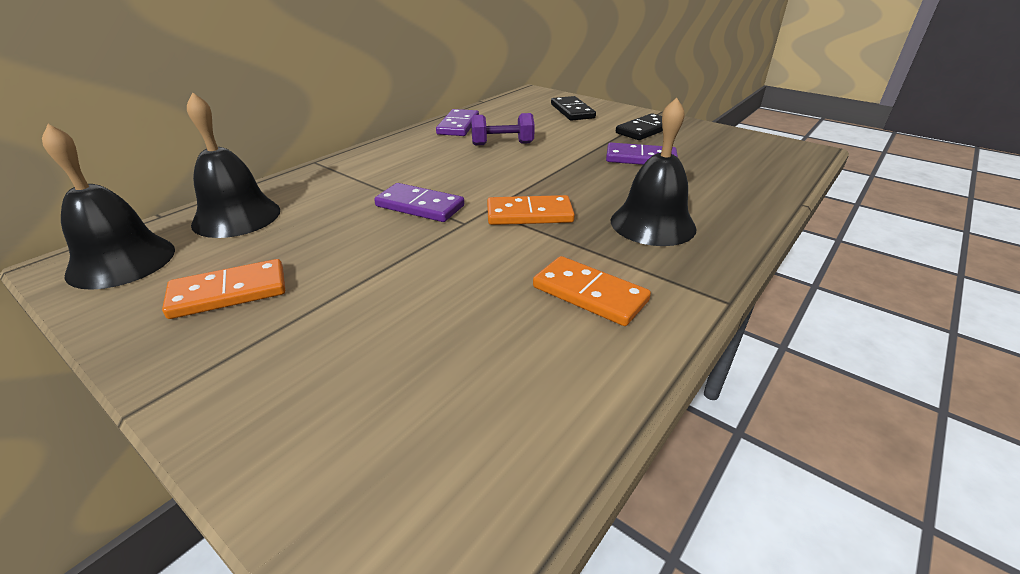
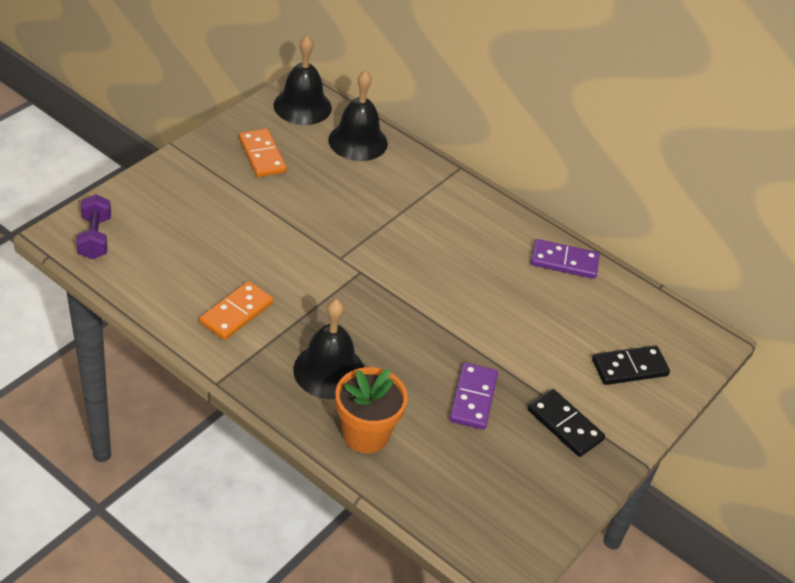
camera: 85 degrees right, 10 degrees up
purple domino [374,183,464,222] -> none
purple dumbbell [471,113,535,145] -> purple dumbbell moved to [76,194,111,259]
orange domino [487,195,575,225] -> none
none -> orange flower pot [336,367,408,453]

